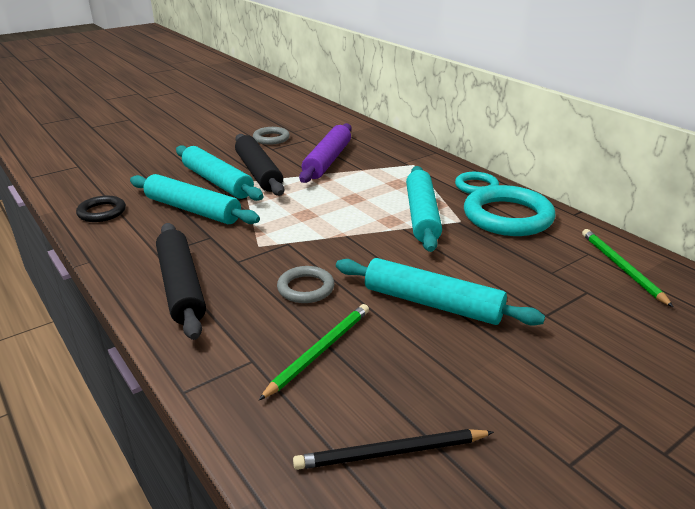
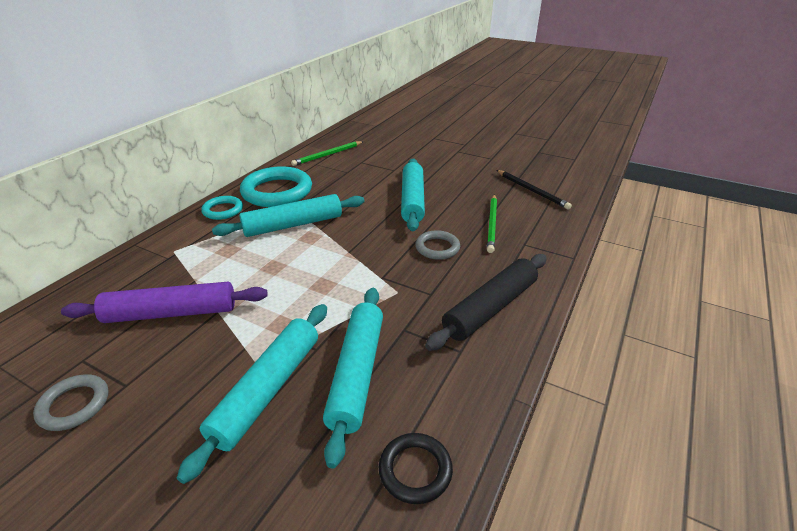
camera: 115 degrees left, 5 degrees up
black rolling pin [235,134,284,196] -> none
green pencil [258,304,369,401] -> green pencil turned 90 degrees counterclockwise [487,195,497,253]

